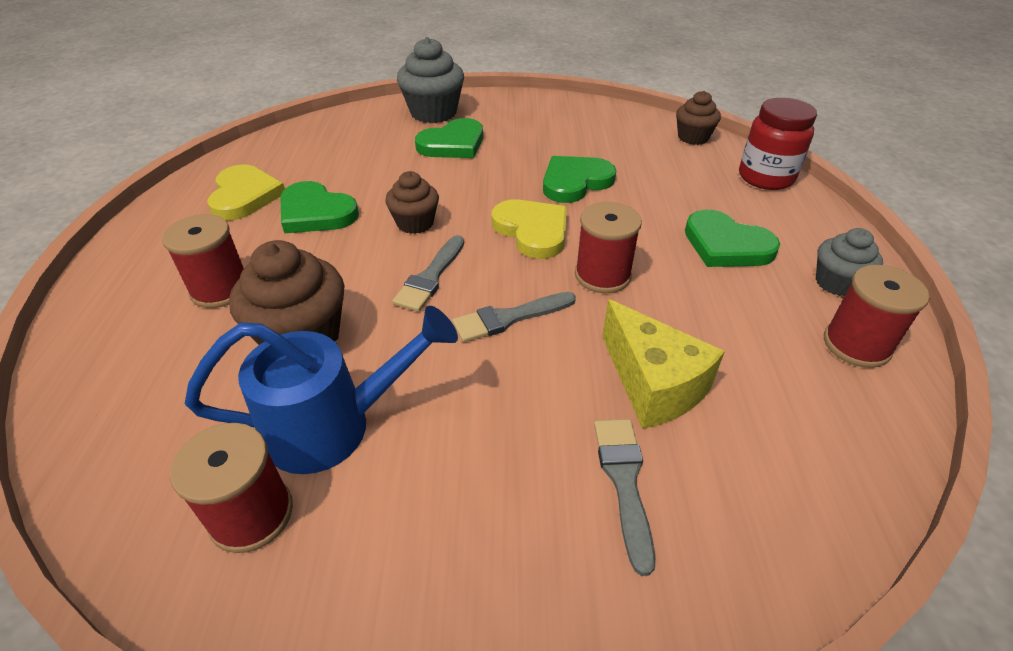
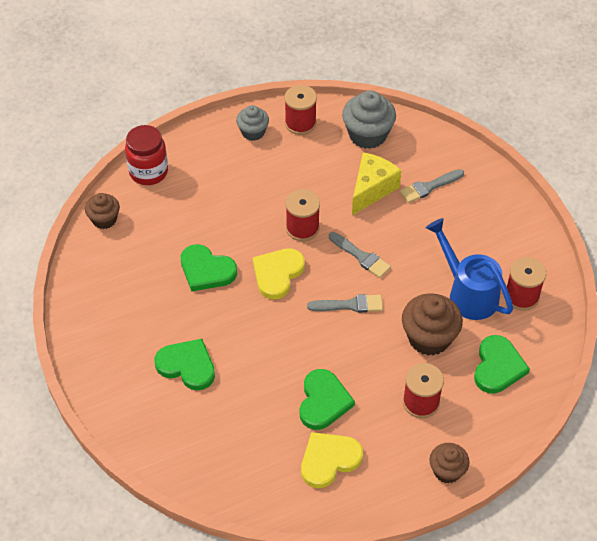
camera: 115 degrees left, 10 degrees up
brown cupcake [385,171,439,234] -> brown cupcake moved to [429,443,470,484]
grey cupcake [397,37,464,123] -> grey cupcake moved to [342,91,396,149]
green heart [685,210,780,267] -> green heart moved to [474,335,530,393]

